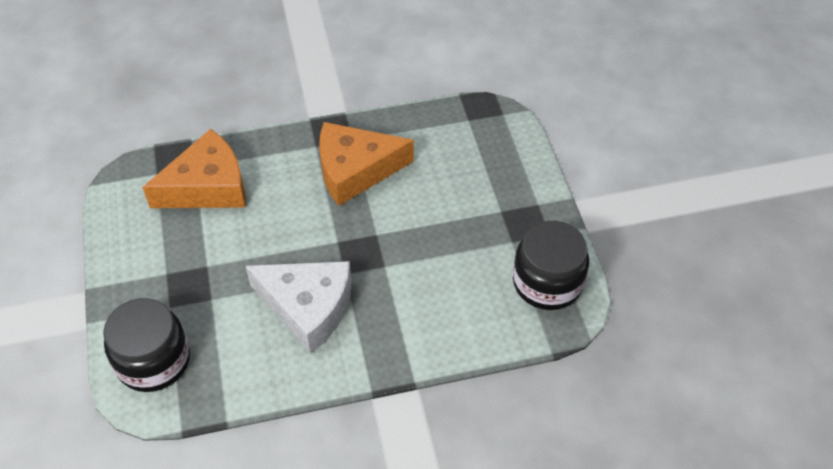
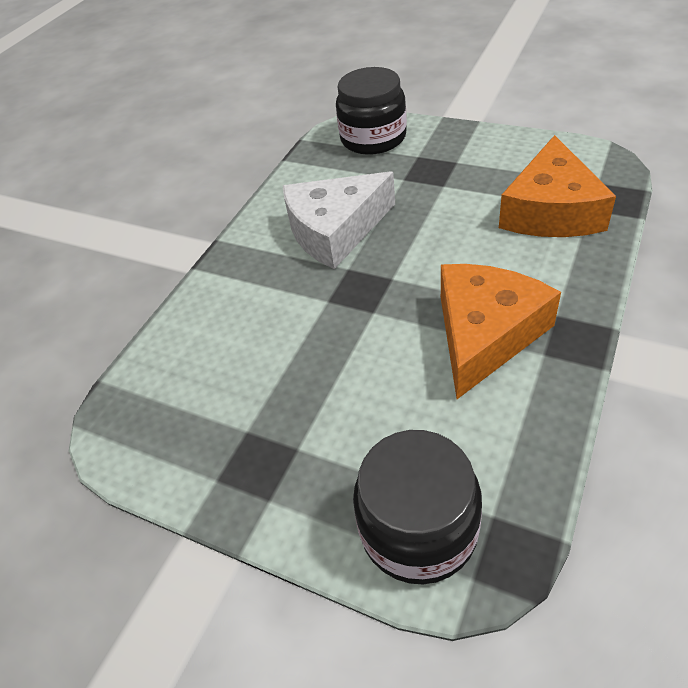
camera: 135 degrees right, 5 degrees down
black jar [513,221,589,310] -> black jar moved to [353,430,482,584]

